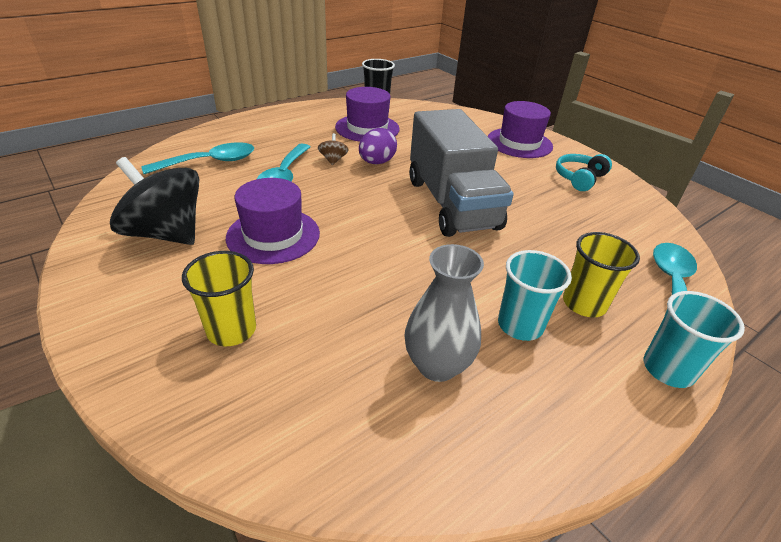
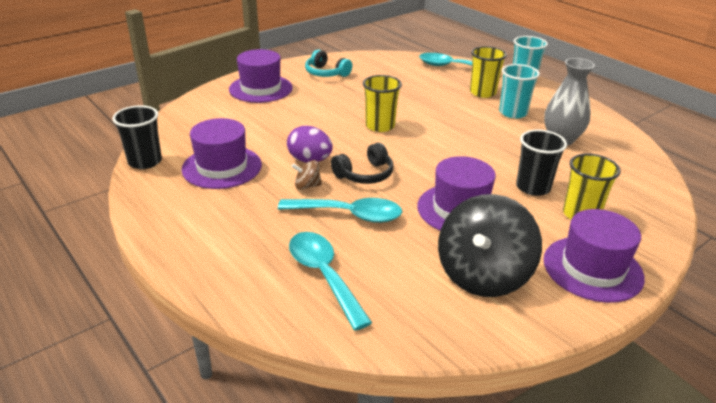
camera: 90 degrees left, 5 degrees down
grey truck [409,109,514,237] -> yellow cup [363,75,402,132]
none -> black headphones [331,143,393,184]
none -> black cup [516,130,567,196]
none -> purple hat [543,209,645,303]

